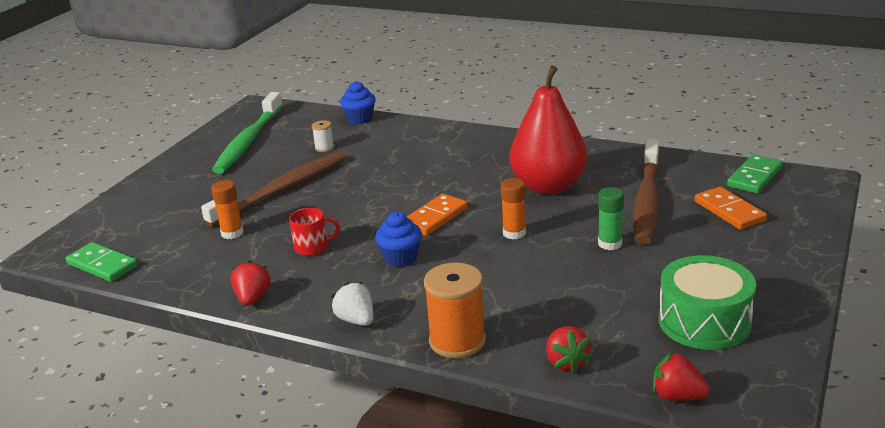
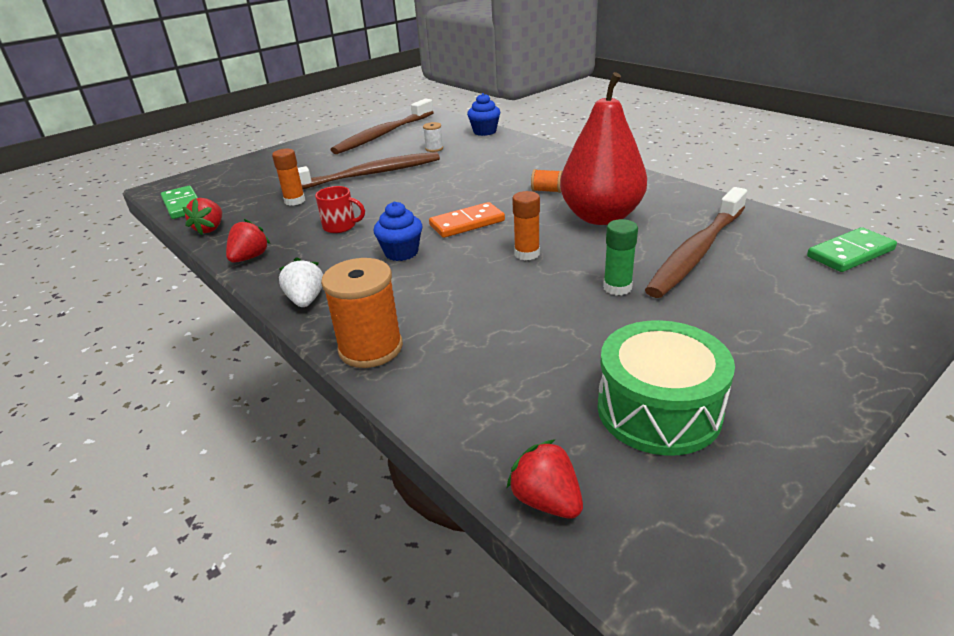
camera: 25 degrees right, 5 degrees up
green toothbrush [212,92,283,174] -> brown toothbrush [331,99,434,154]
red strawberry [546,326,592,374] -> red strawberry moved to [182,198,222,235]
orange domino [695,187,767,230] -> none
none -> orange spool [531,169,563,193]

